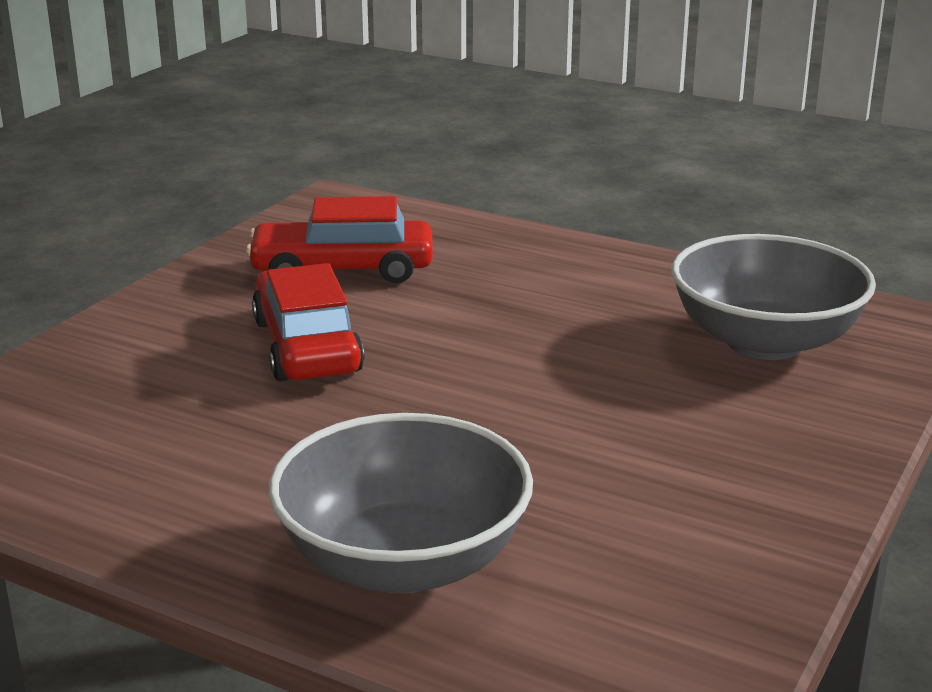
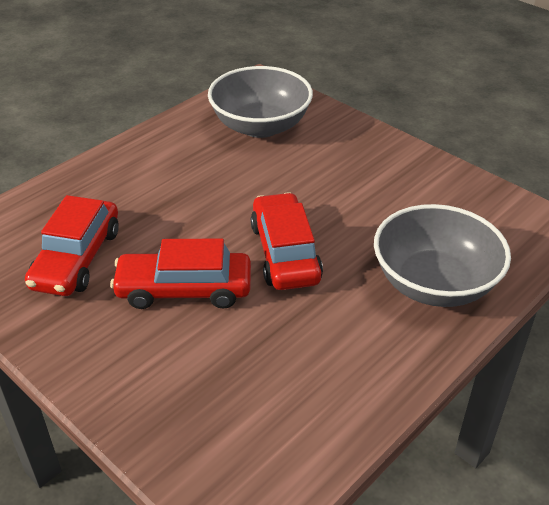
camera: 75 degrees left, 15 degrees up
none -> red car [251,192,323,290]

